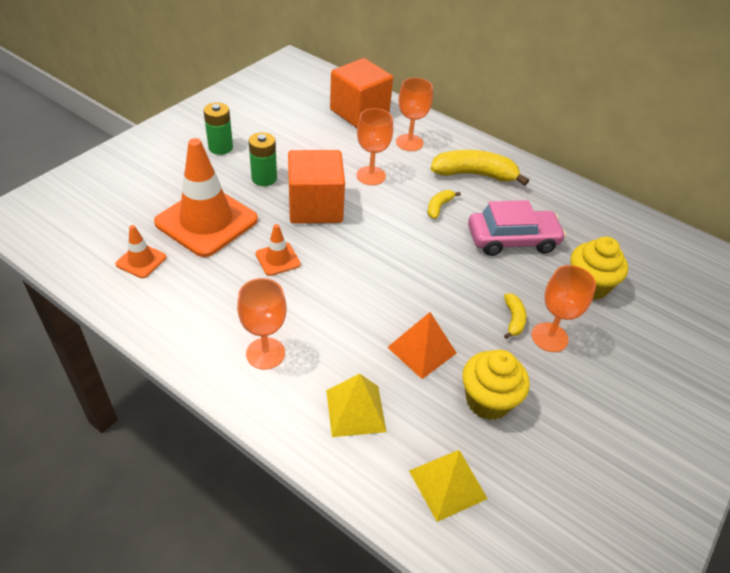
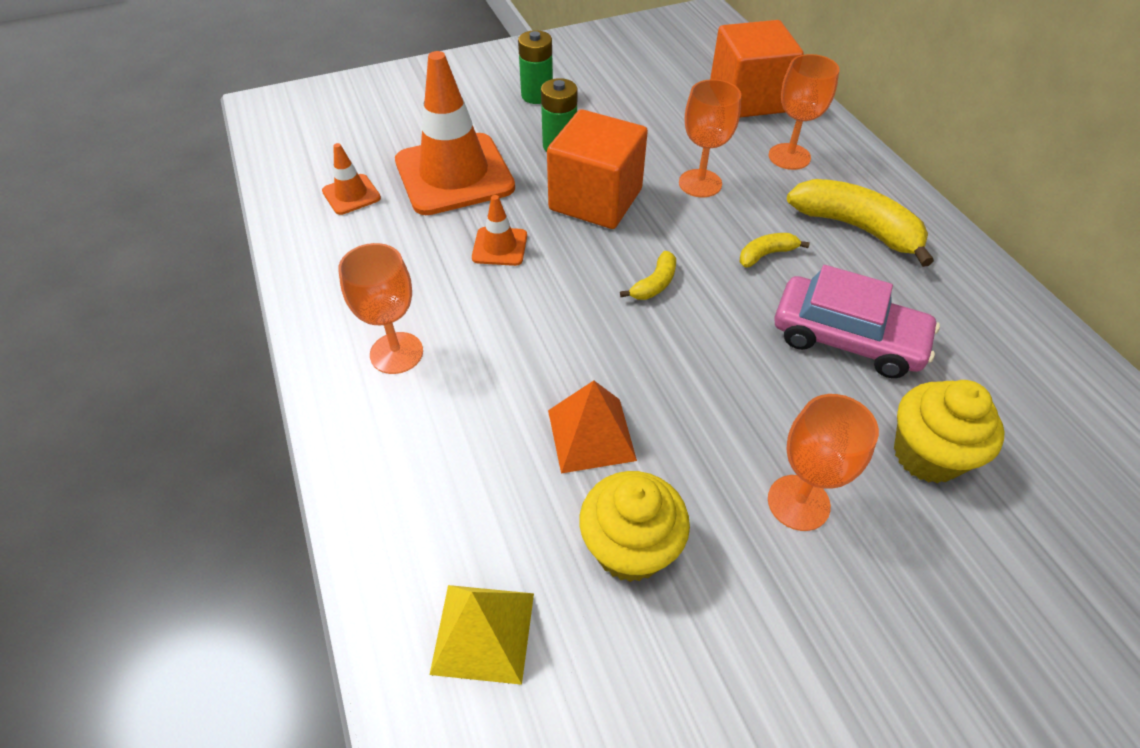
camera: 35 degrees right, 5 degrees up
yellow pyramid [326,373,387,437] -> none
yellow banana [504,293,527,339] -> yellow banana moved to [620,251,676,300]

